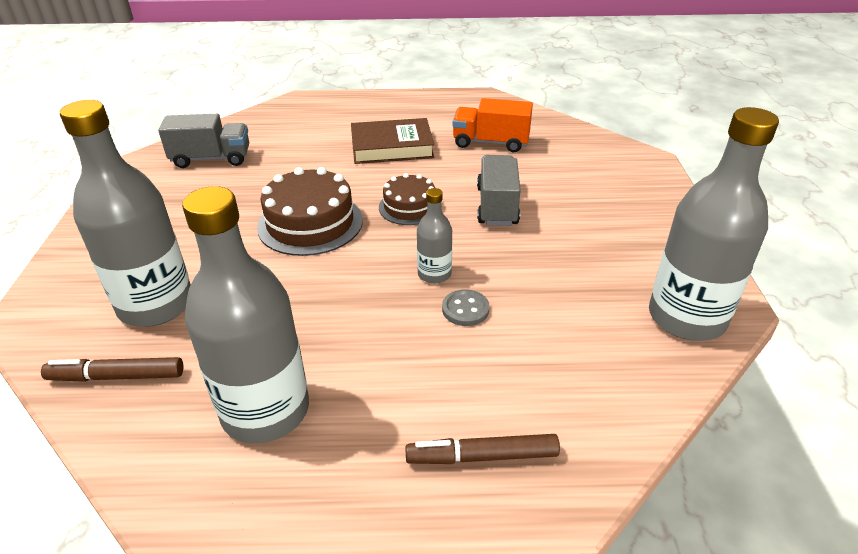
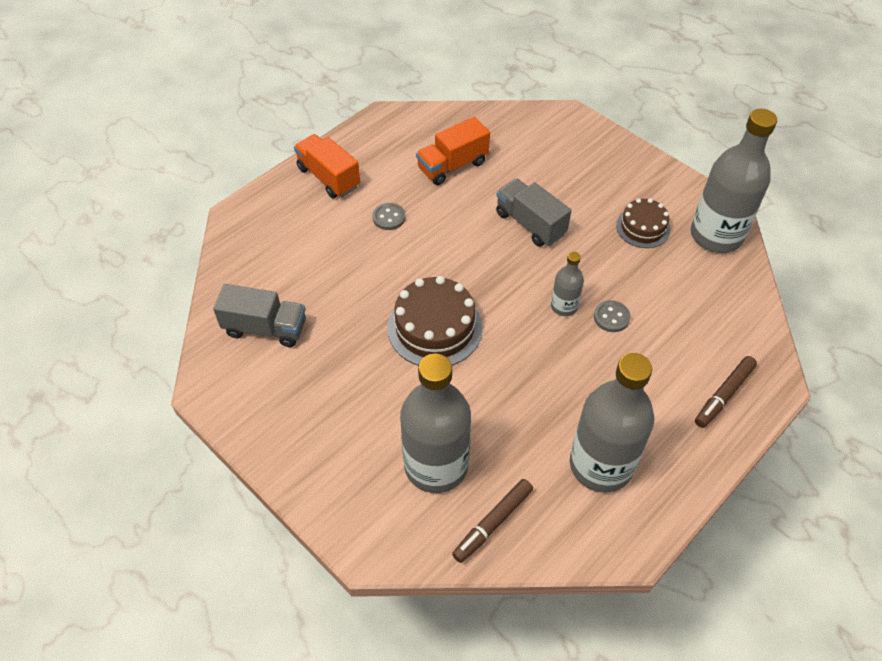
camera: 45 degrees left, 15 degrees up
grey truck [158,114,249,168] -> grey truck turned 60 degrees clockwise [213,284,306,347]
brown book [351,118,434,164] -> grey button [372,203,405,230]
brown cake [379,173,435,225] -> brown cake moved to [616,198,670,248]
none -> orange truck [294,134,360,198]

